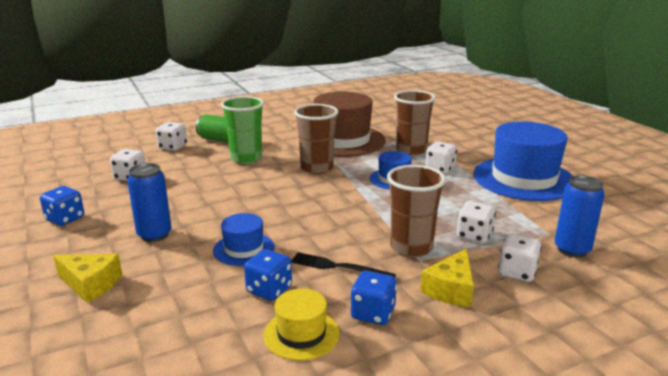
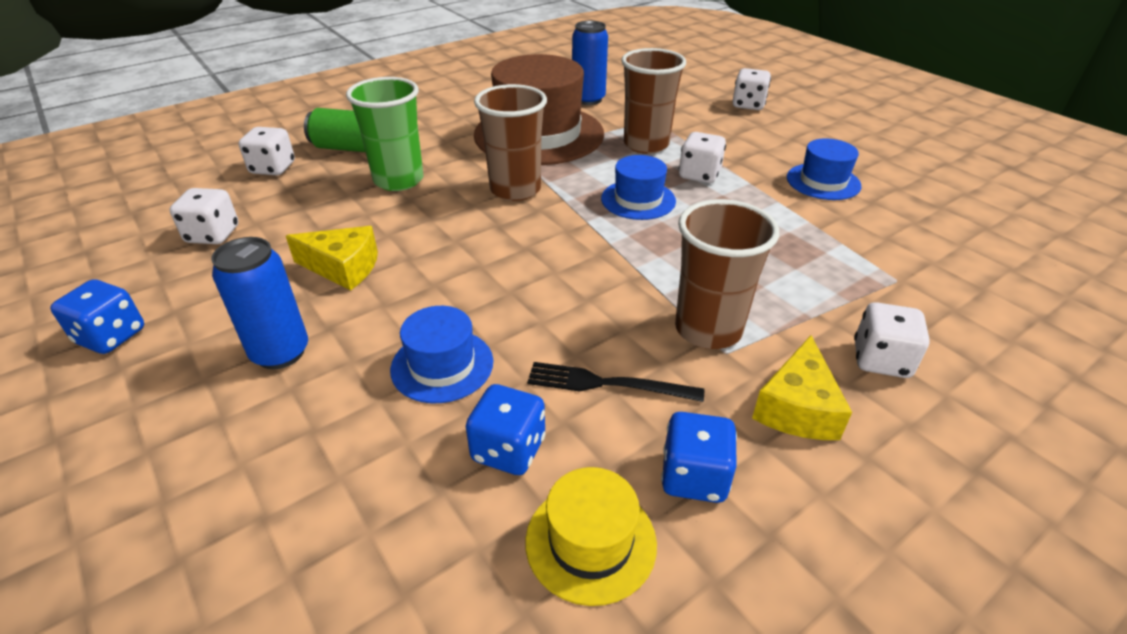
camera: 10 degrees left, 15 degrees up
yellow cheese [53,254,122,303] -> yellow cheese moved to [286,226,378,291]
white dice [456,201,496,243] -> white dice moved to [732,68,771,110]
blue hat [473,121,573,201] -> blue hat [787,138,861,200], size x0.49
blue can [555,175,605,258] -> blue can moved to [572,21,608,105]

